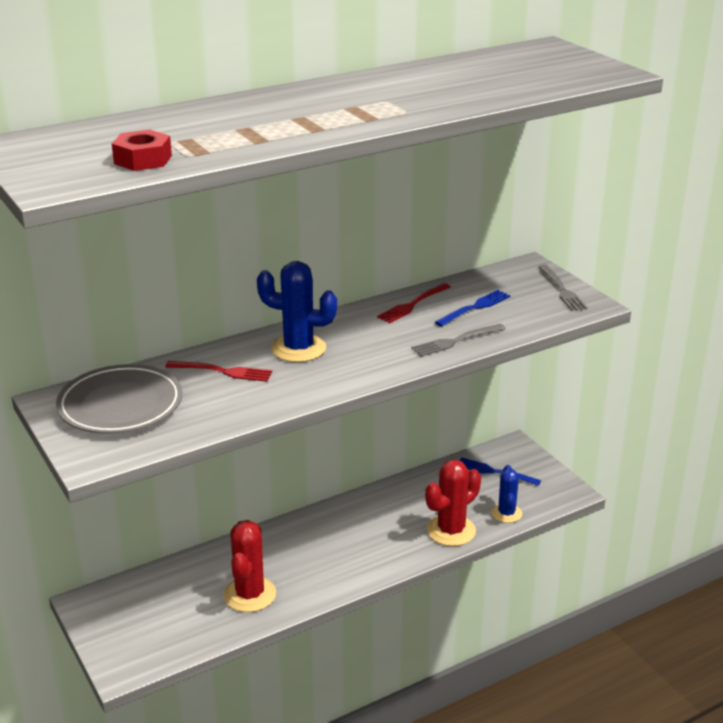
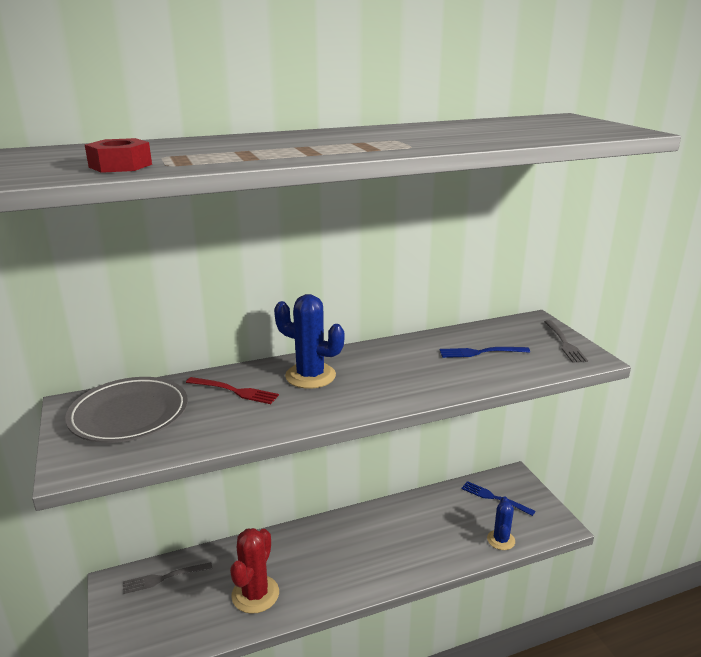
camera: 10 degrees right, 5 degrees down
red fork [377,283,451,323] -> none
grey fork [412,324,506,356] -> grey fork moved to [123,562,212,594]
red cactus [425,459,481,546] -> none
blue fork [435,290,511,327] -> blue fork turned 150 degrees counterclockwise [440,347,530,358]

